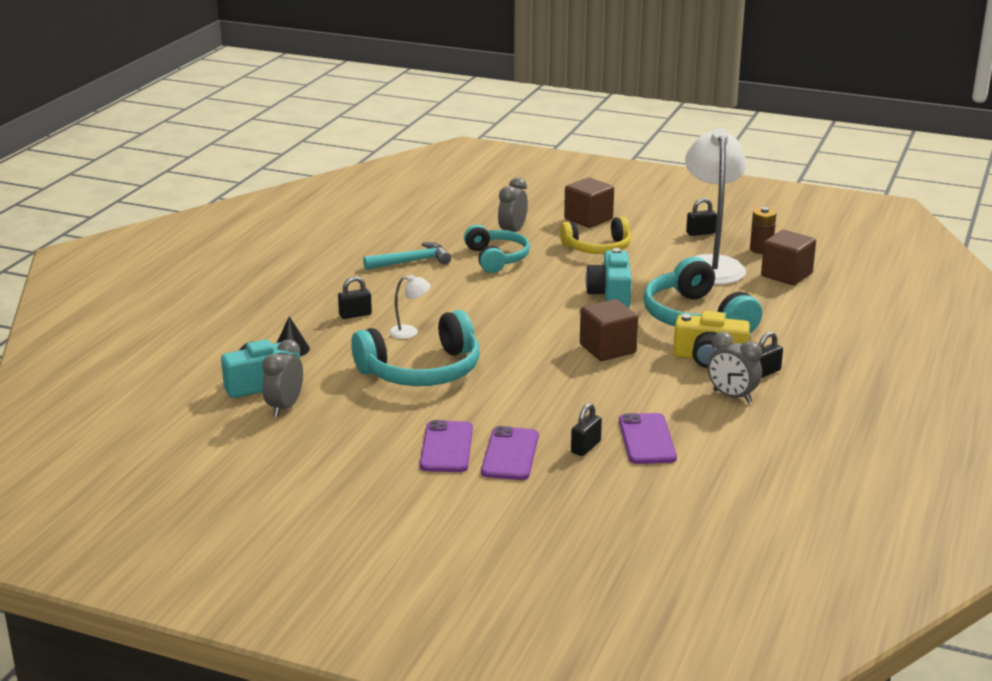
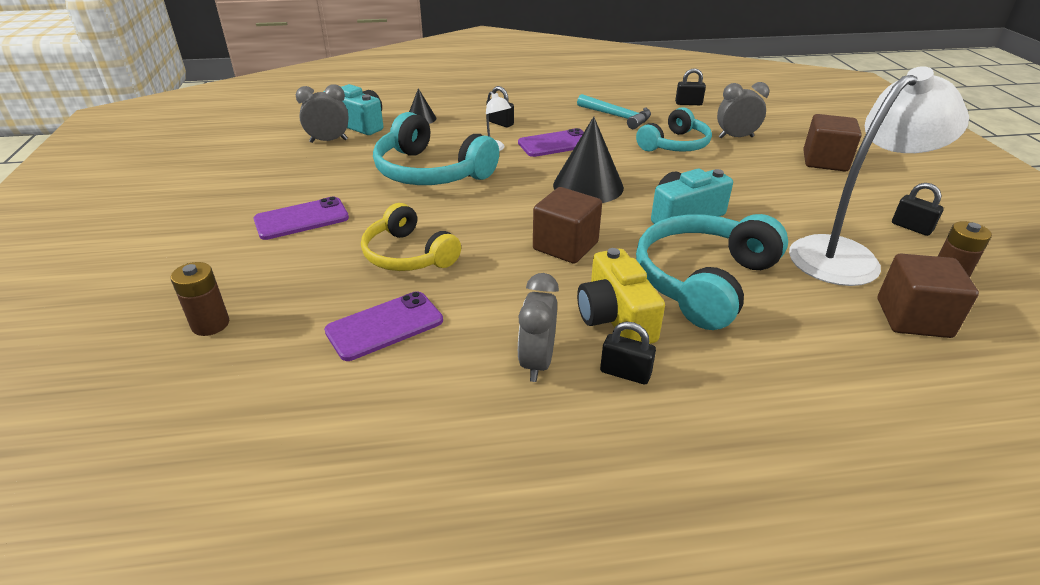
camera: 60 degrees right, 10 degrees up
purple phone [481,426,539,480] -> purple phone moved to [518,128,584,157]
yellow headphones [560,217,631,254] -> yellow headphones moved to [361,203,461,271]
black padlock [571,403,602,456] -> black padlock moved to [675,68,706,105]
none -> brown battery [171,262,229,336]
none -> black cone [553,116,624,203]

